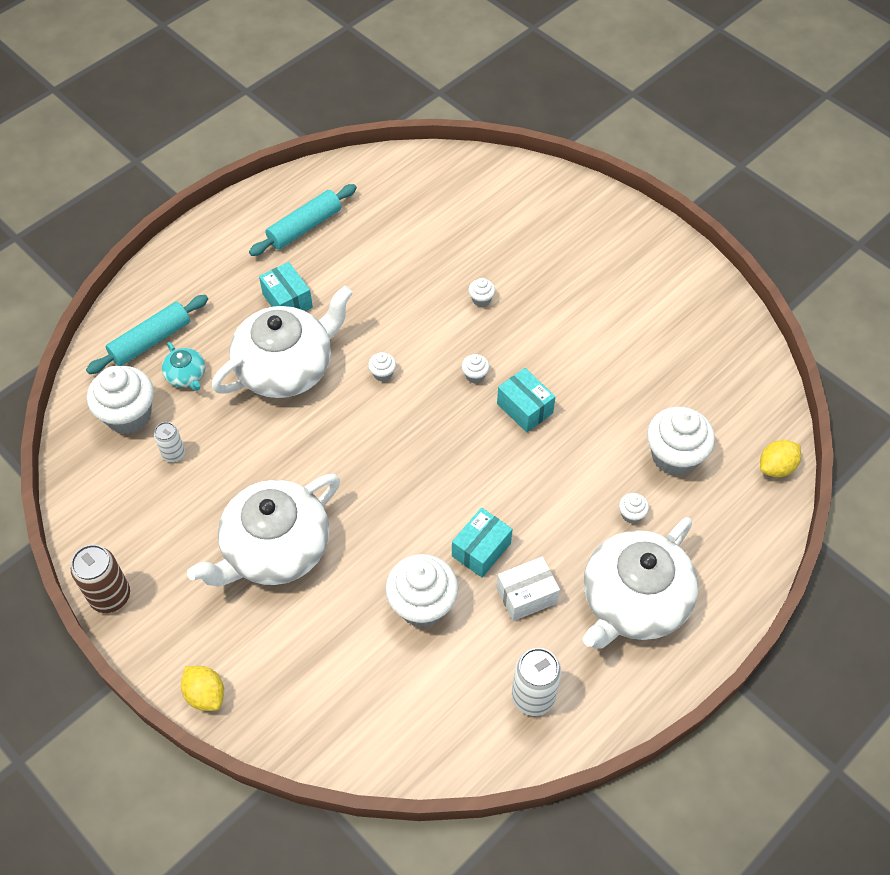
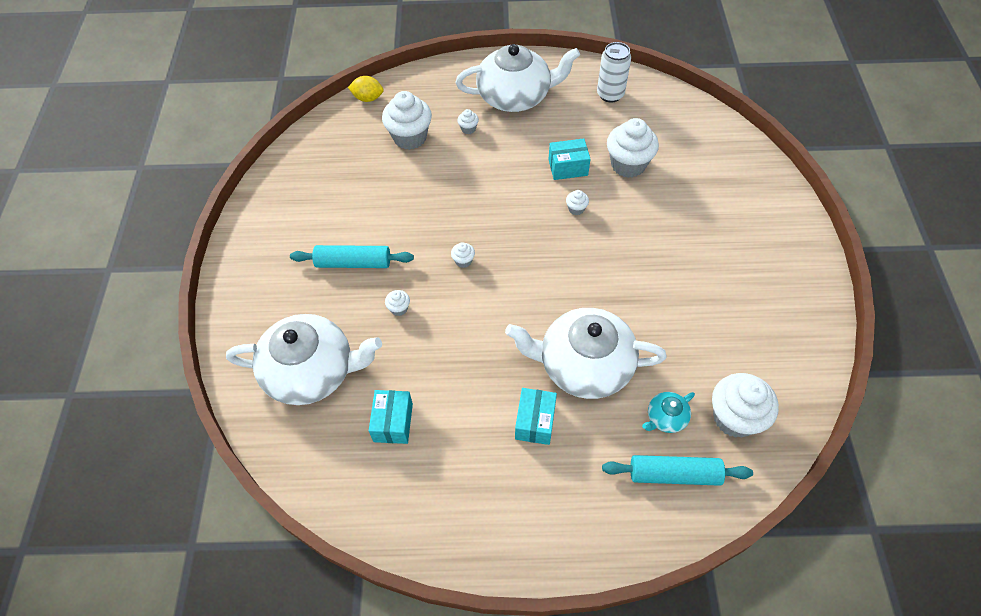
camera: 135 degrees left, 0 degrees up
brown can [71,544,130,613] -> none
white can [154,422,185,462] -> none
turquoise teapot [162,342,205,391] -> turquoise teapot turned 135 degrees counterclockwise [642,392,695,433]
yellow lemon [181,666,224,711] -> none
white teapot [187,474,340,587] -> white teapot moved to [226,314,382,405]
turquoise rolling pin [249,184,357,256] -> turquoise rolling pin moved to [290,245,414,268]
white cupcake [368,352,396,382] -> white cupcake moved to [566,190,589,215]
turquoise box [497,368,555,432] -> turquoise box moved to [369,390,413,444]
white box [497,556,560,621] -> none

